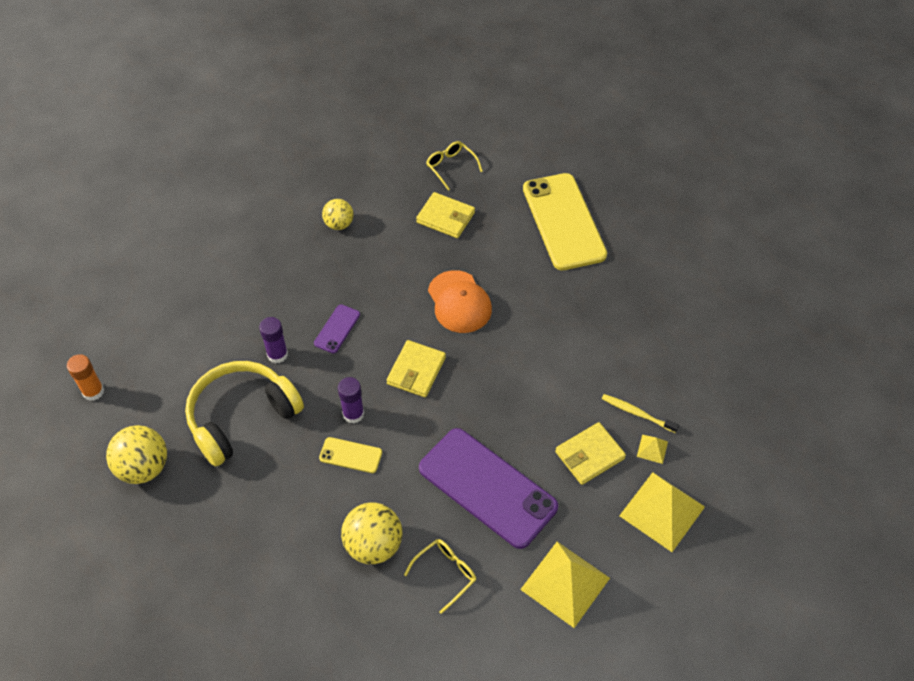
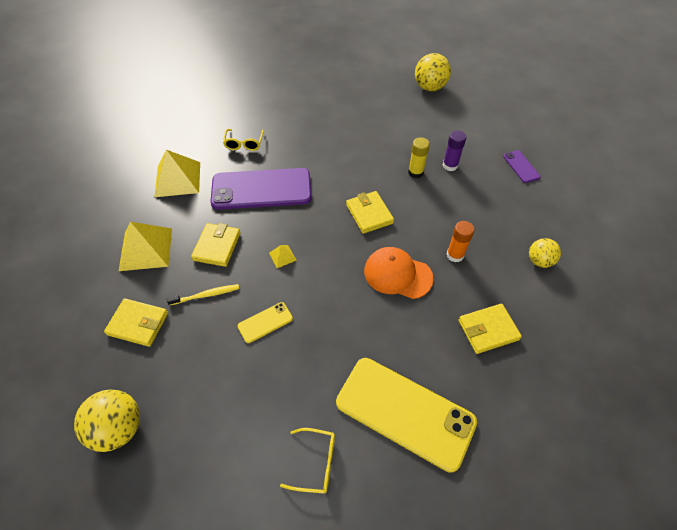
camera: 135 degrees right, 0 degrees up
orange glue stick [67,354,104,401] -> orange glue stick moved to [446,221,474,262]
yellow headphones [185,361,304,467] -> none
purple phone [314,304,360,353] -> purple phone moved to [503,150,541,183]
yellow phone [319,437,382,473] -> yellow phone moved to [238,302,293,343]
purple glue stick [338,377,364,424] -> none
yellow ball [341,502,402,564] -> yellow ball moved to [74,390,140,452]
yellow glasses [426,141,483,191] -> yellow glasses moved to [280,428,335,494]
yellow pyramid [637,435,668,464] -> yellow pyramid moved to [269,245,296,268]
none -> yellow wallet [104,298,168,347]
none -> yellow glue stick [408,137,430,178]

